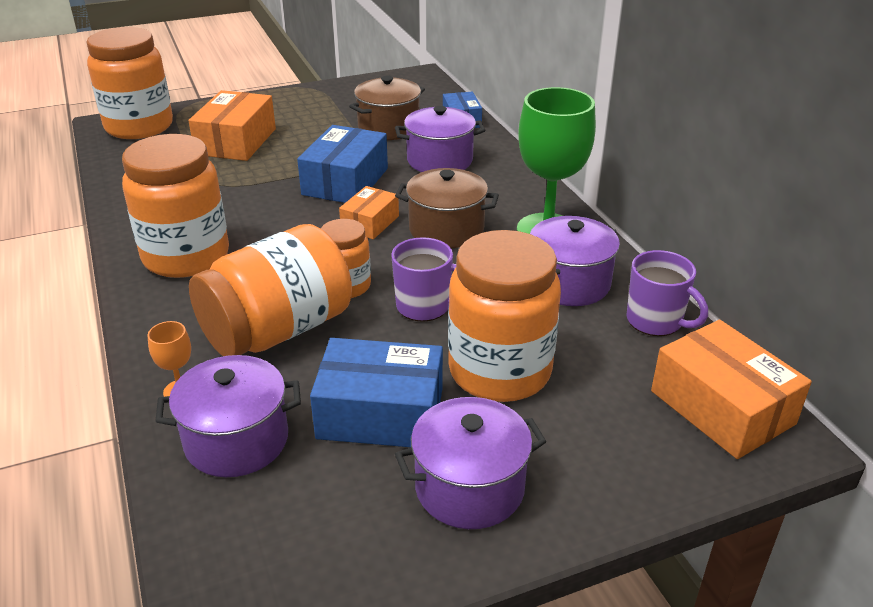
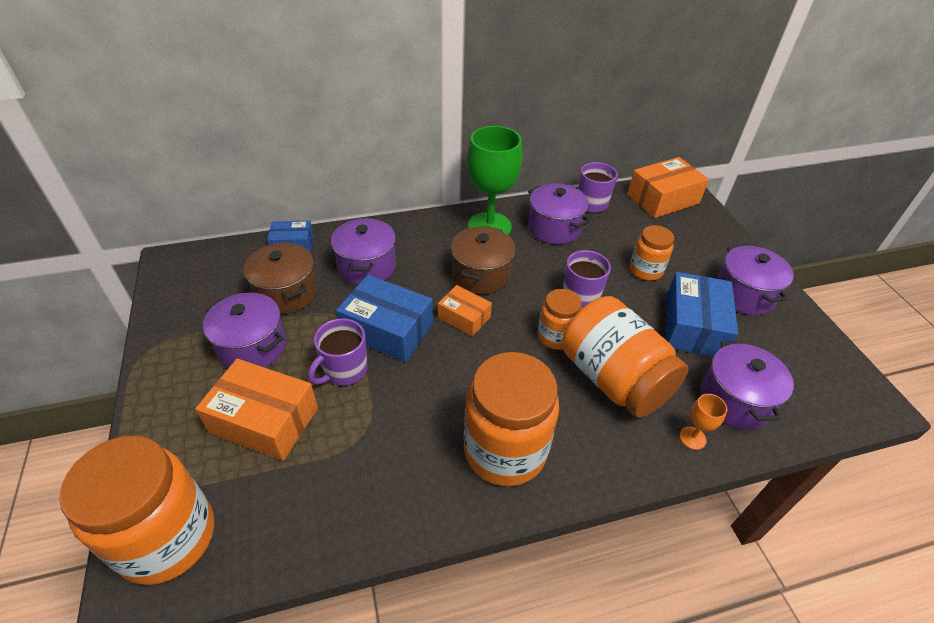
camera: 85 degrees left, 10 degrees up
orange jar [448,230,561,402] -> orange jar [630,225,674,281], size x0.54
none -> purple pot [203,292,286,368]
none -> purple mug [308,318,368,386]

